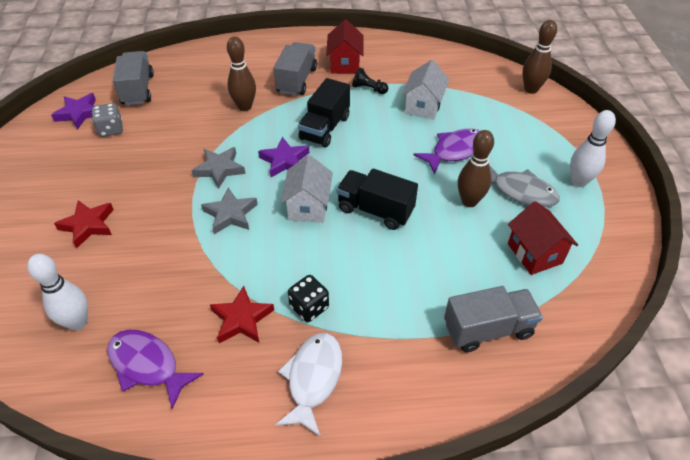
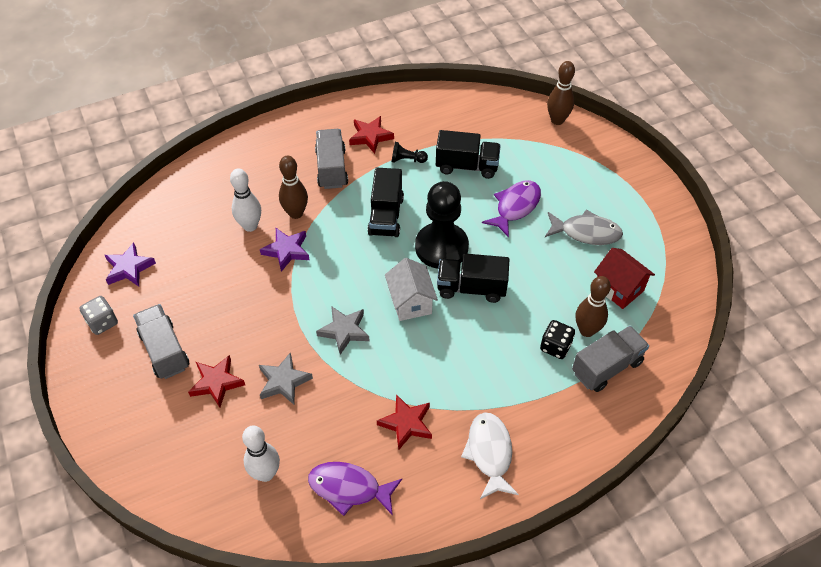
camera: 20 degrees left, 5 degrees up
grey dice [92,103,123,137] -> grey dice moved to [80,296,118,335]
grey truck [113,51,154,105] -> grey truck moved to [133,304,190,379]
grey star [191,147,245,189] -> grey star moved to [259,352,313,405]
purple star [258,137,309,177] -> purple star moved to [260,228,310,272]
black dice [288,275,329,322] -> black dice moved to [540,320,575,359]
red house [326,19,363,74] -> red star [349,116,394,154]
white house [402,60,449,120] -> black truck [436,130,501,179]
brown bowling pin [458,130,494,207] -> brown bowling pin moved to [576,276,611,337]
white bowling pin [570,110,616,187] -> white bowling pin moved to [230,168,261,232]
none -> black pawn [415,181,469,269]

